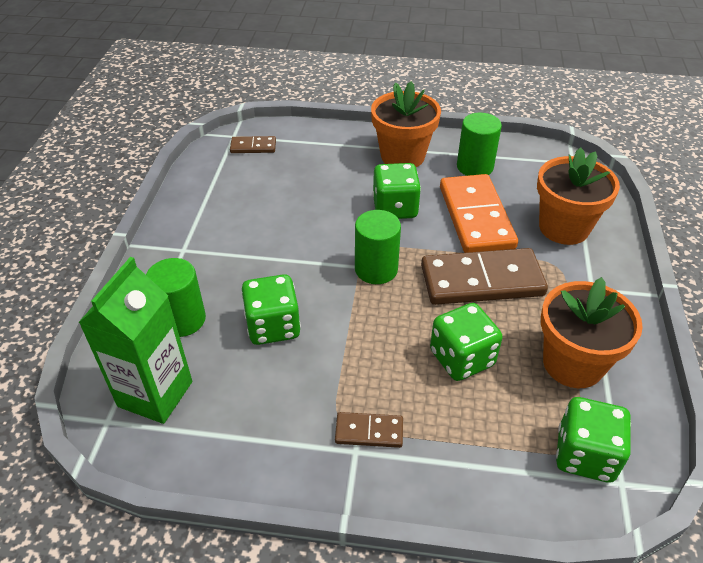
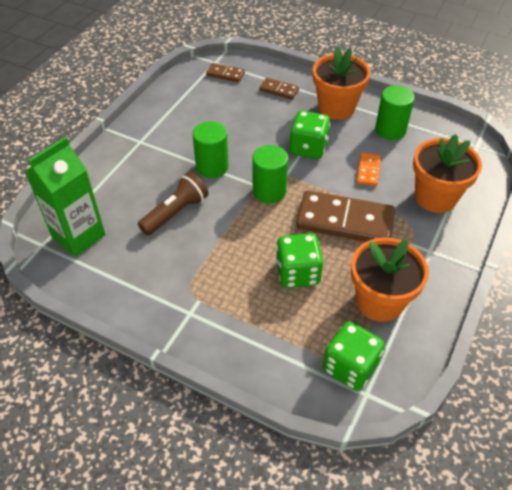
camera: 20 degrees right, 5 degrees up
green cylinder [146,258,206,337] -> green cylinder moved to [192,121,229,178]
green dice [241,274,301,345] -> brown flashlight [138,172,209,235]
brown domino [335,412,403,448] -> brown domino moved to [259,78,299,99]
orange domino [440,174,518,253] -> orange domino [356,153,381,186], size x0.48

